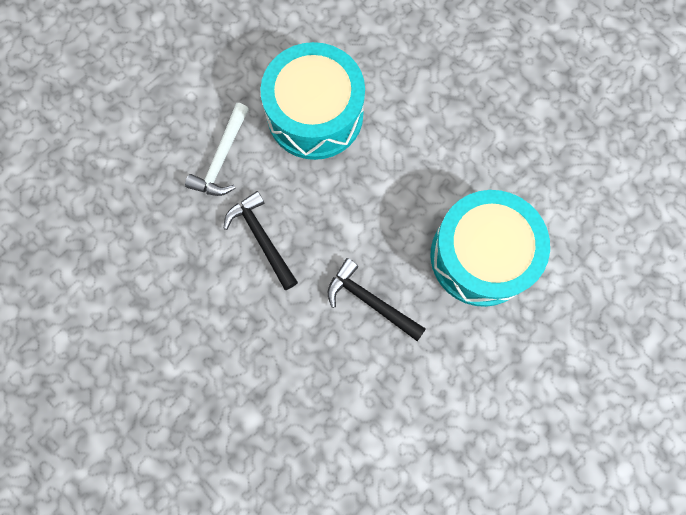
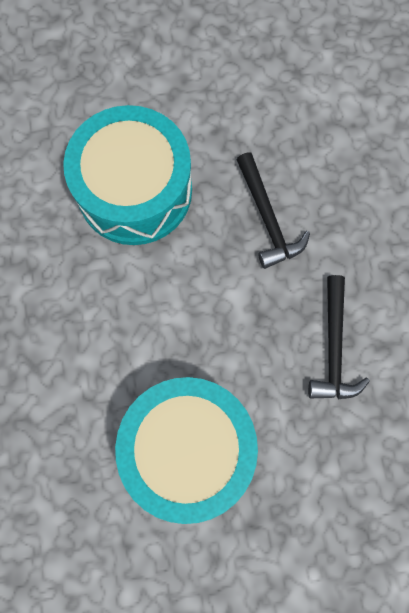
camera: 145 degrees left, 0 degrees up
white hammer [185,103,249,196] -> none

